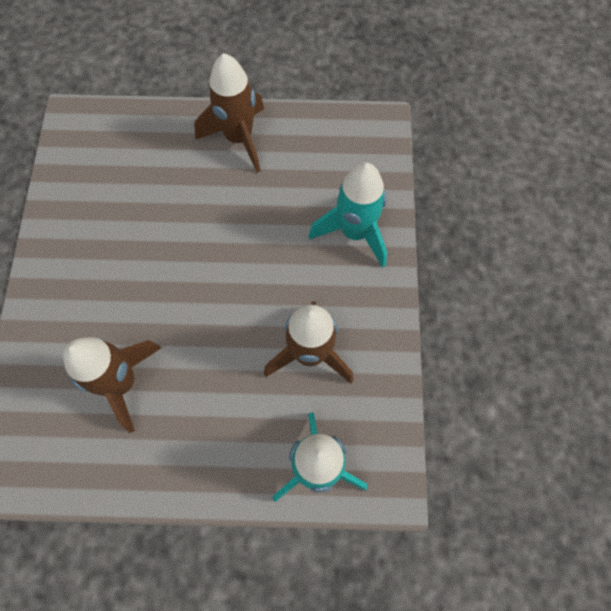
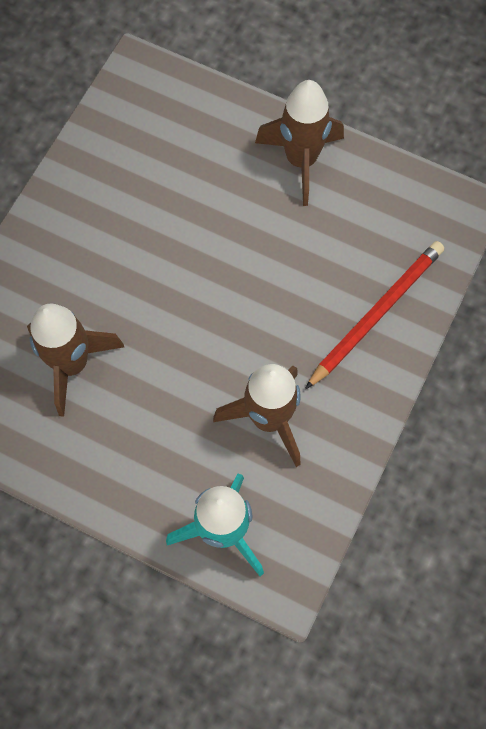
camera: 25 degrees right, 0 degrees up
turquoise rocket [309,162,387,268] -> red pencil [305,241,444,390]

